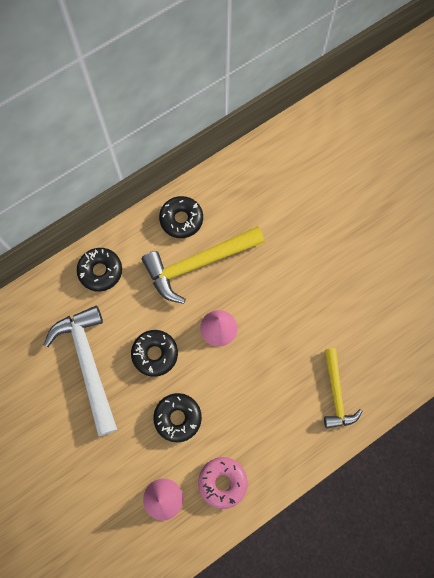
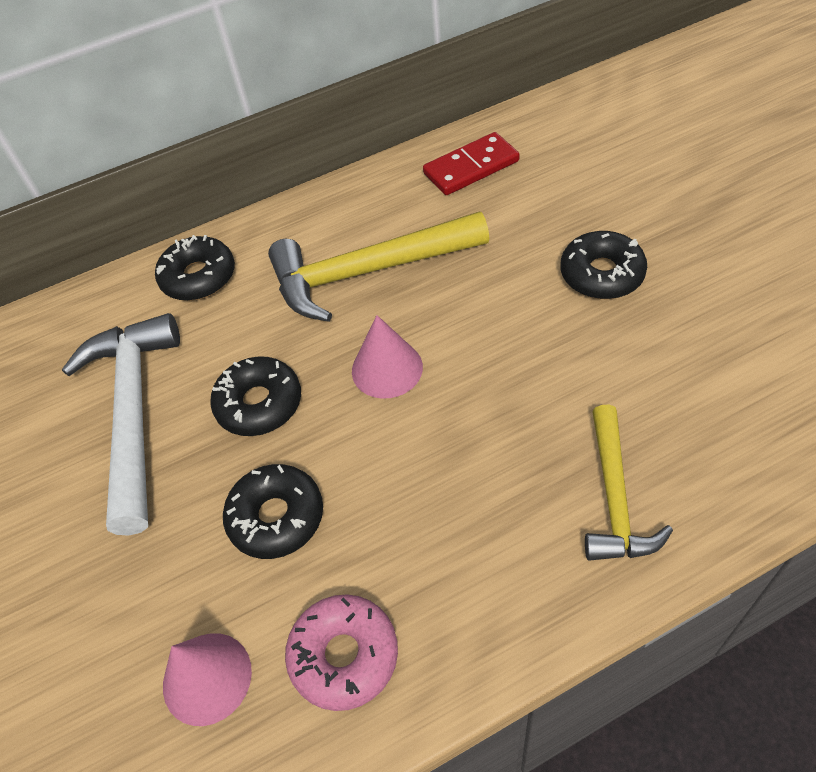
camera: 15 degrees right, 20 degrees down
black donut [159,196,203,238] -> black donut moved to [561,231,647,299]
none -> red domino [423,132,519,195]

